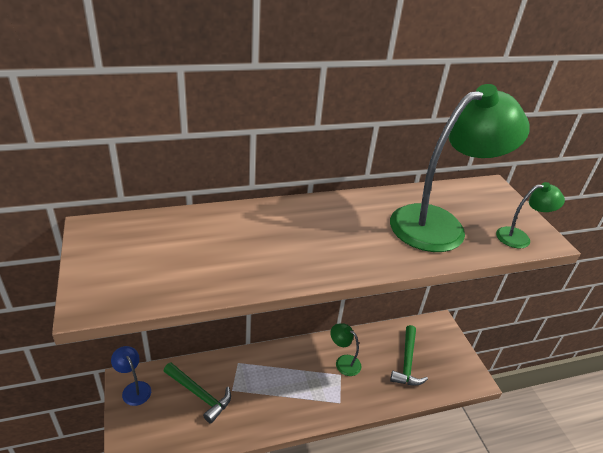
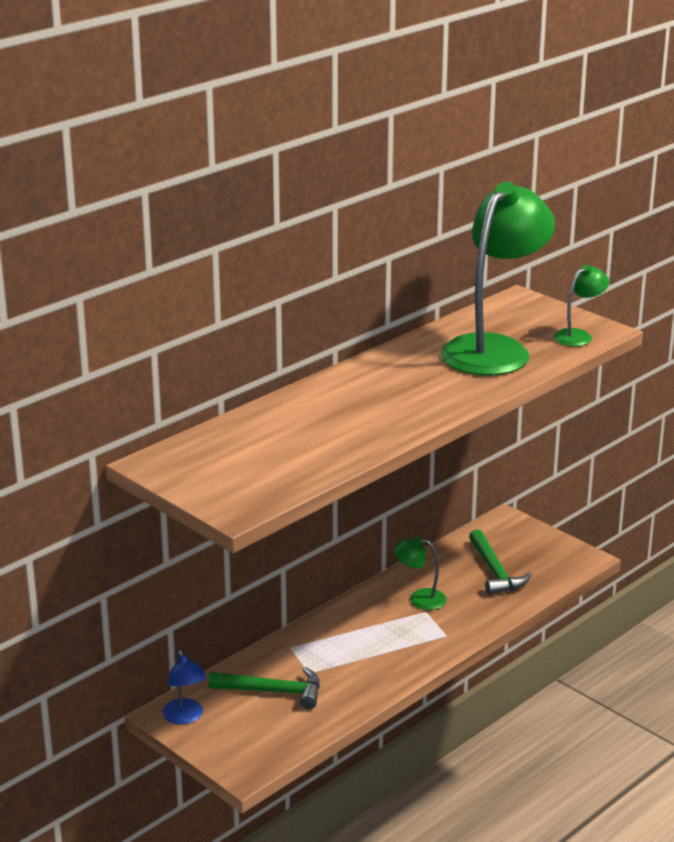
camera: 25 degrees left, 10 degrees down
blue lamp [111,346,151,406] -> blue lamp turned 135 degrees counterclockwise [162,650,206,725]

